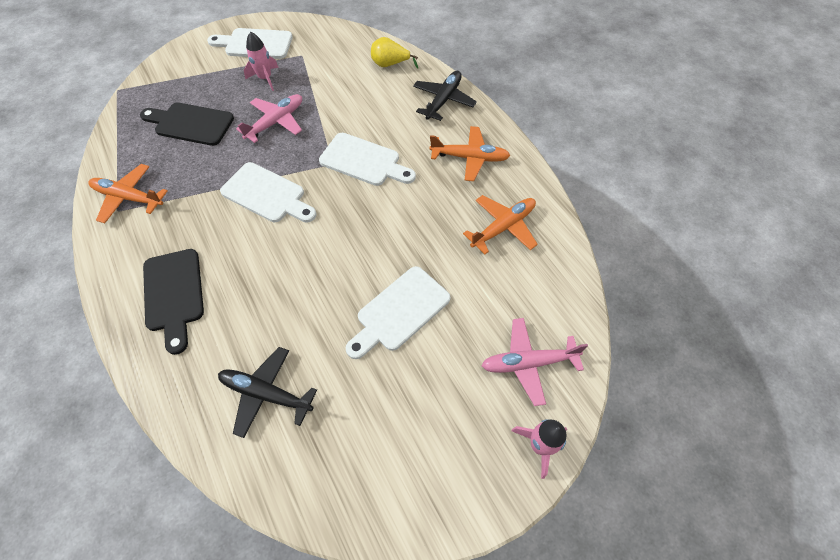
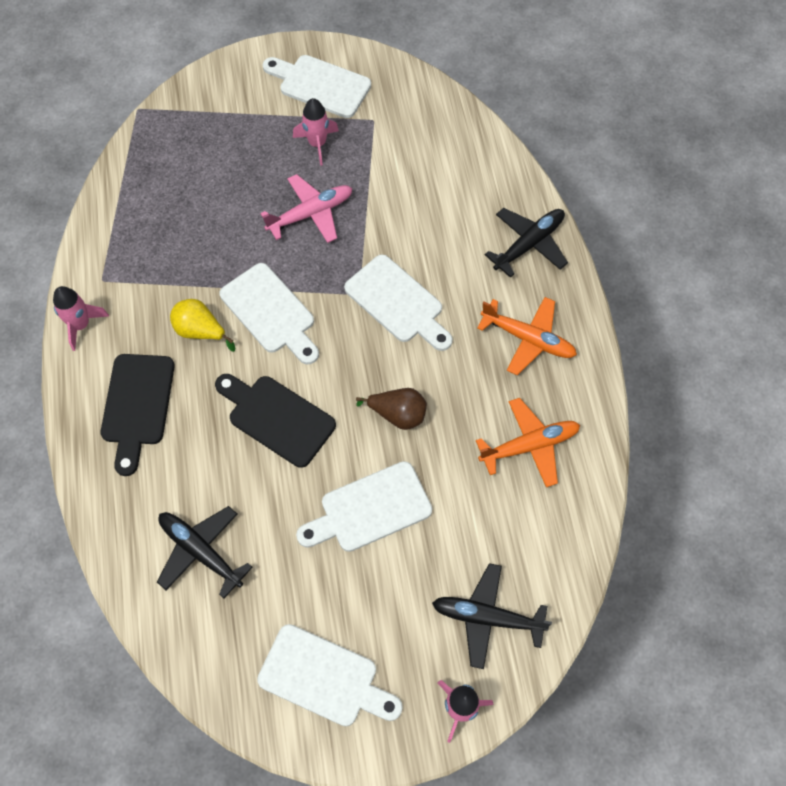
camera: 20 degrees right, 5 degrees up
orange plane [88,164,168,223] -> none
black cutting board [140,103,234,146] -> black cutting board moved to [215,374,336,468]
yellow pear [371,37,418,69] -> yellow pear moved to [170,299,235,352]
pink plane [482,318,588,406] -> black plane [432,563,552,669]
none -> pink rocket [53,286,109,351]
none -> white cutting board [257,624,403,726]
none -> brown pear [356,388,427,430]

